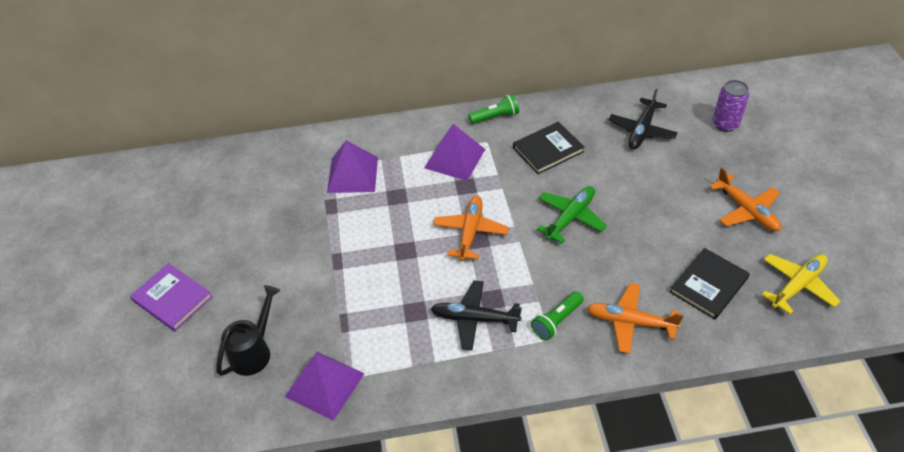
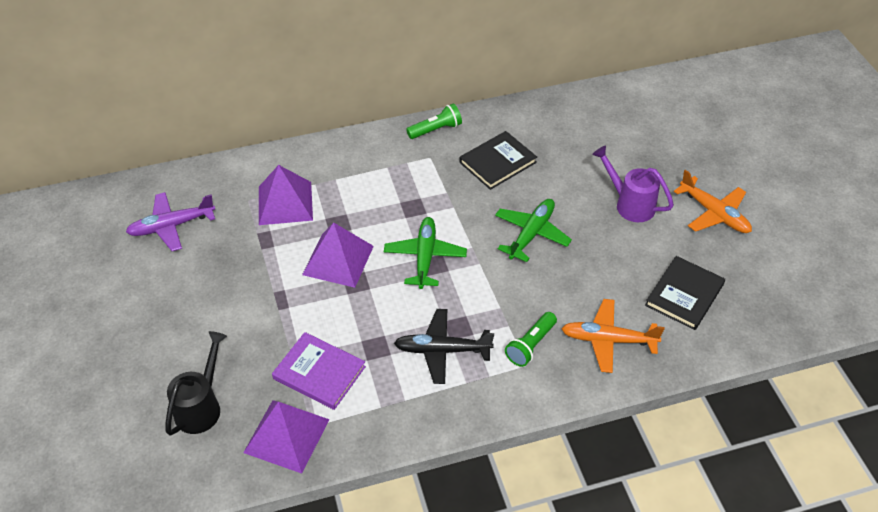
camera: 10 degrees left, 0 degrees up
purple book [130,263,213,331] -> purple book moved to [272,332,366,410]
purple pyramid [424,124,485,181] -> purple pyramid moved to [302,222,374,288]
orange plane [433,196,509,261] -> green plane [384,217,467,289]
black plane [608,89,678,150] -> none
purple can [713,80,749,132] -> none
yellow plane [761,254,841,314] -> none
none -> purple plane [126,192,215,251]
none -> purple watering can [592,145,674,222]

